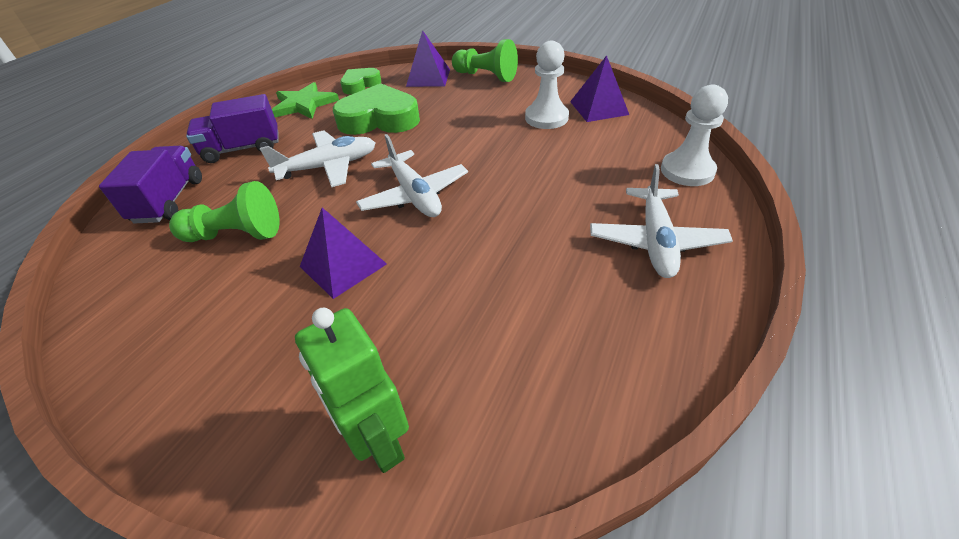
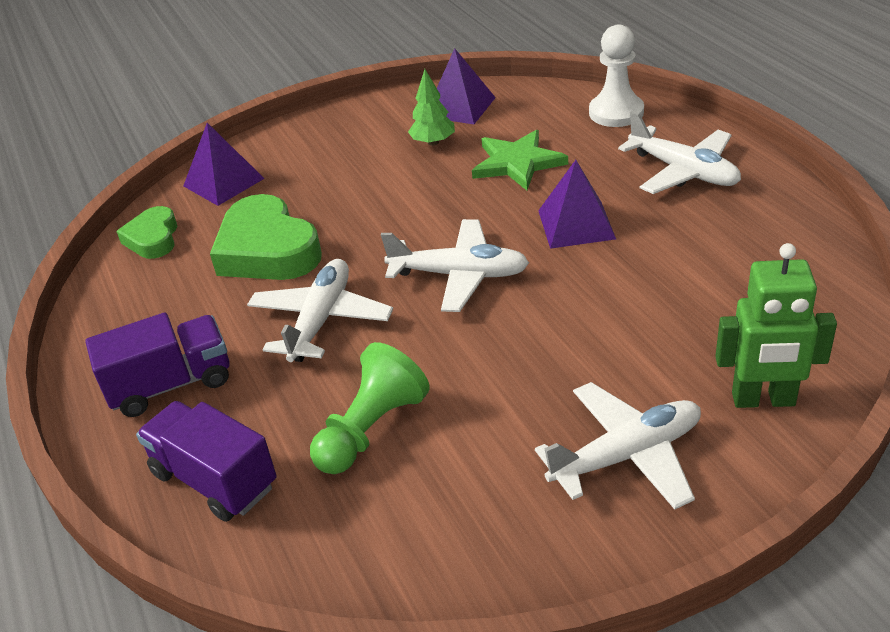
camera: 50 degrees left, 5 degrees down
purple truck [186,94,279,163] -> purple truck turned 135 degrees counterclockwise [85,312,230,417]
green star [272,82,339,119] -> green star moved to [472,130,568,190]
purple pyramid [300,207,387,299] -> purple pyramid moved to [538,160,616,249]
green heart [333,83,420,135] -> green heart turned 75 degrees counterclockwise [210,194,322,280]
green pawn [452,39,518,82] -> none
white pawn [525,41,569,129] -> green tree [408,69,455,146]
none -> white plane [535,382,701,509]

